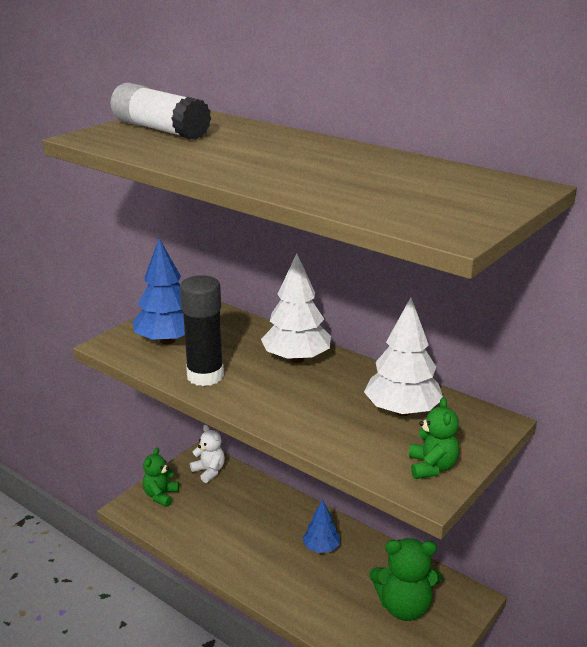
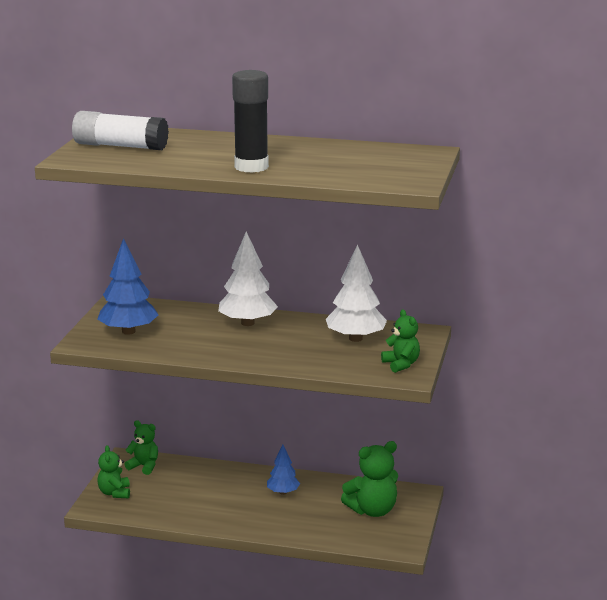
camera: 25 degrees left, 5 degrees down
black glue stick [180,275,224,386] -> black glue stick moved to [232,70,269,173]
white teddy bear [190,425,225,483] -> green teddy bear [124,420,158,475]

